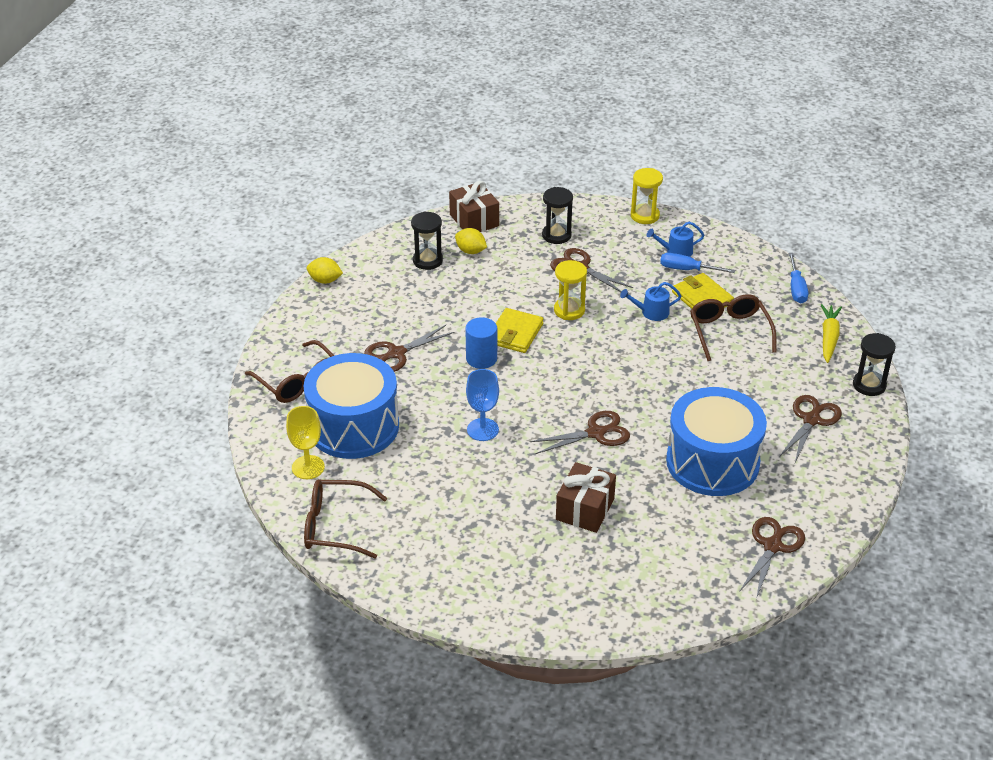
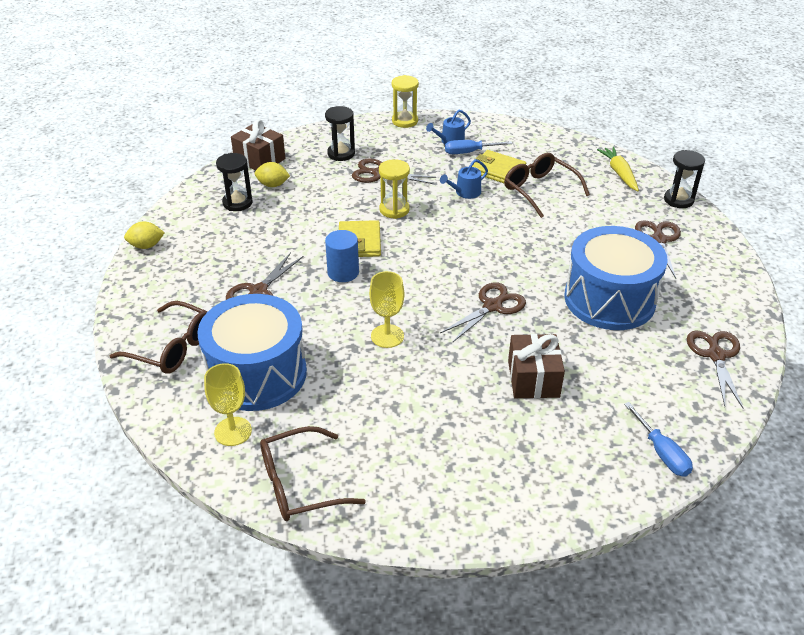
camera: 25 degrees left, 0 degrees up
blue goblet [466,369,499,441] -> yellow goblet [369,271,404,348]
blue screwdriver [788,253,808,303] -> blue screwdriver moved to [624,402,693,477]

